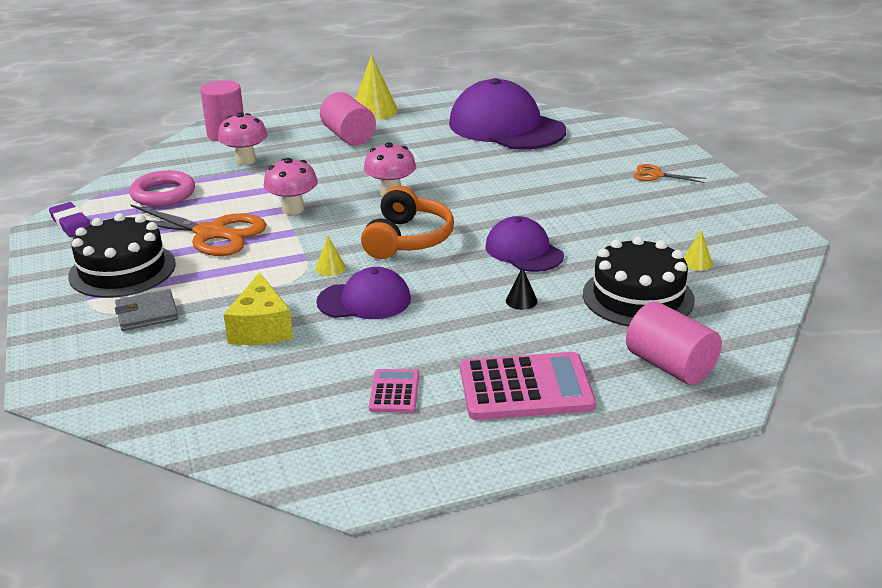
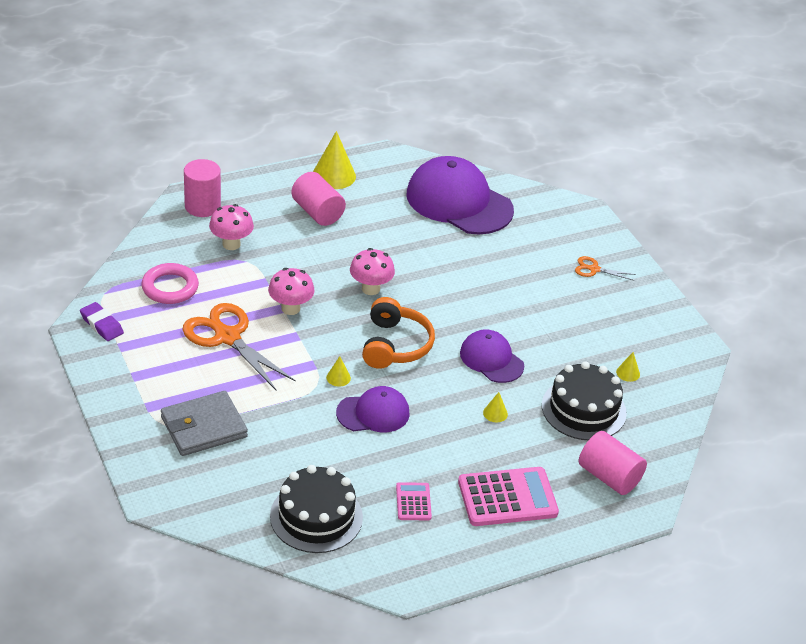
camera: 10 degrees left, 10 degrees up
black cake [68,213,176,298] -> black cake moved to [270,465,363,553]
grey wallet [115,289,178,331] -> grey wallet [161,391,248,456], size x1.61
orange scissors [130,204,267,256] -> orange scissors turned 150 degrees counterclockwise [182,303,296,391]
yellow cheese [223,272,293,345] -> none
black cone [506,267,538,310] -> yellow cone [483,392,508,423]

